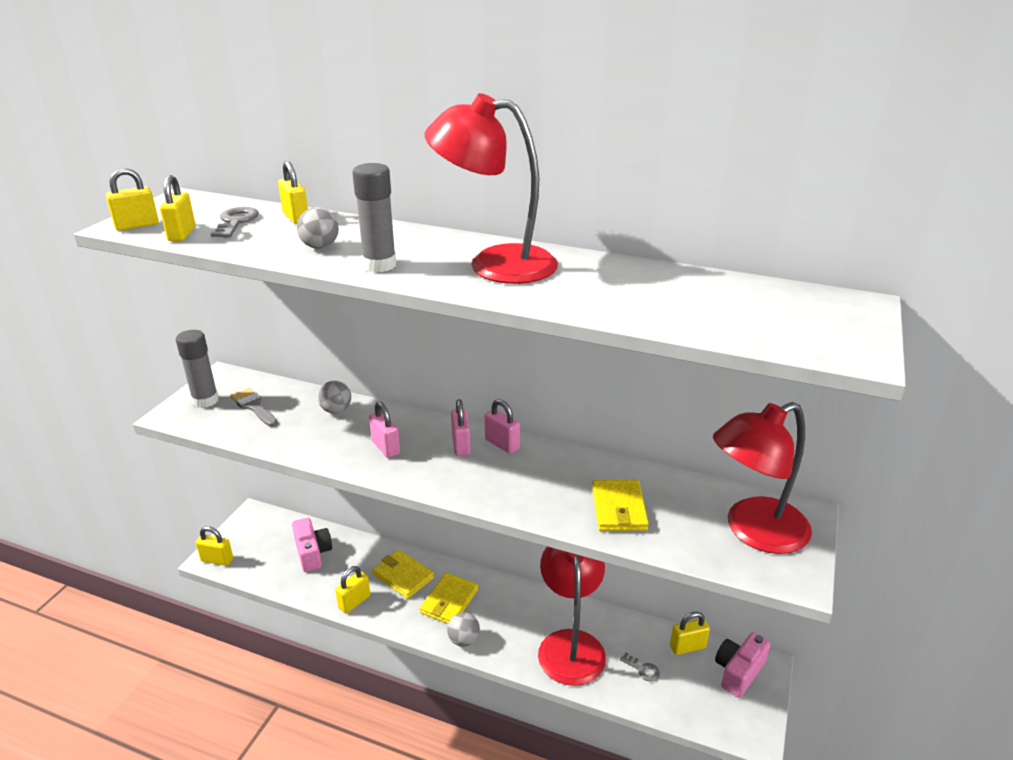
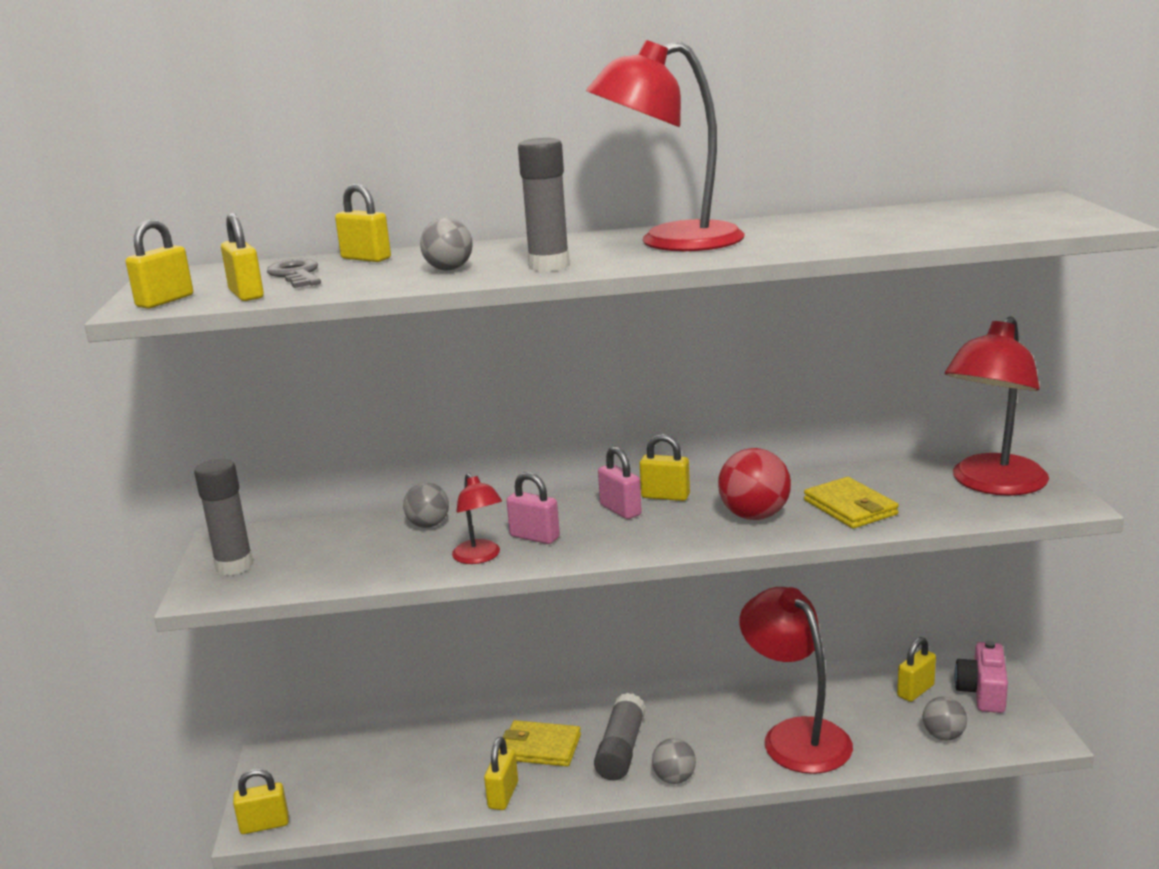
camera: 25 degrees left, 10 degrees down
grey brush [230,388,278,427] -> none
pink camera [292,518,332,572] -> none
yellow wallet [420,573,478,624] -> grey glue stick [594,693,646,781]
pink padlock [485,399,520,454] -> yellow padlock [640,434,690,501]
grey key [620,653,660,682] -> none
none -> red lamp [452,473,502,564]
none -> red ball [718,448,791,520]
none -> grey ball [923,696,967,740]

